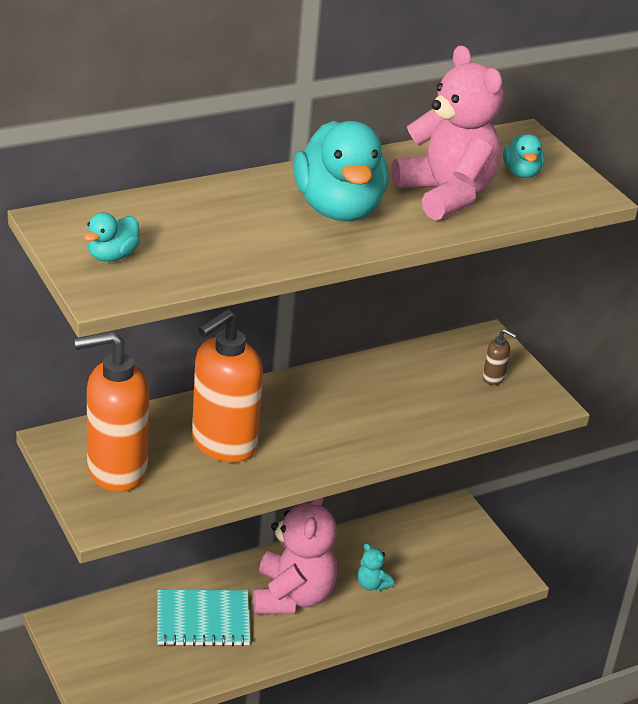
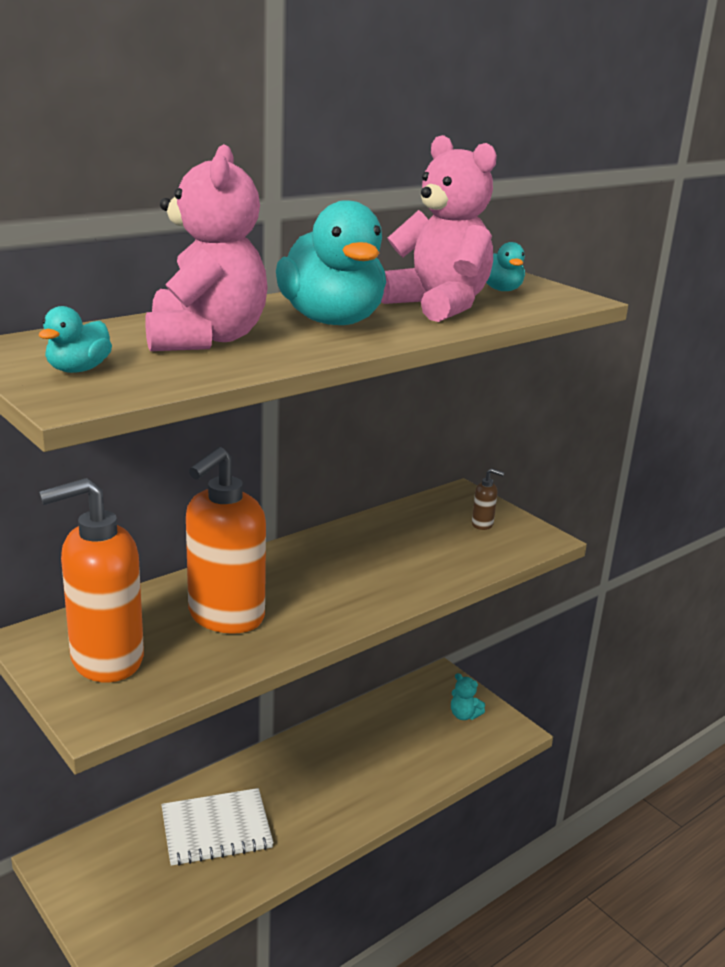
camera: 10 degrees left, 10 degrees down
turquoise notebook [157,590,251,646] -> white notebook [161,788,274,866]
pink teddy bear [253,498,337,615] -> pink teddy bear moved to [145,144,268,351]
turquoise teddy bear [358,543,394,591] -> turquoise teddy bear moved to [451,673,485,720]

